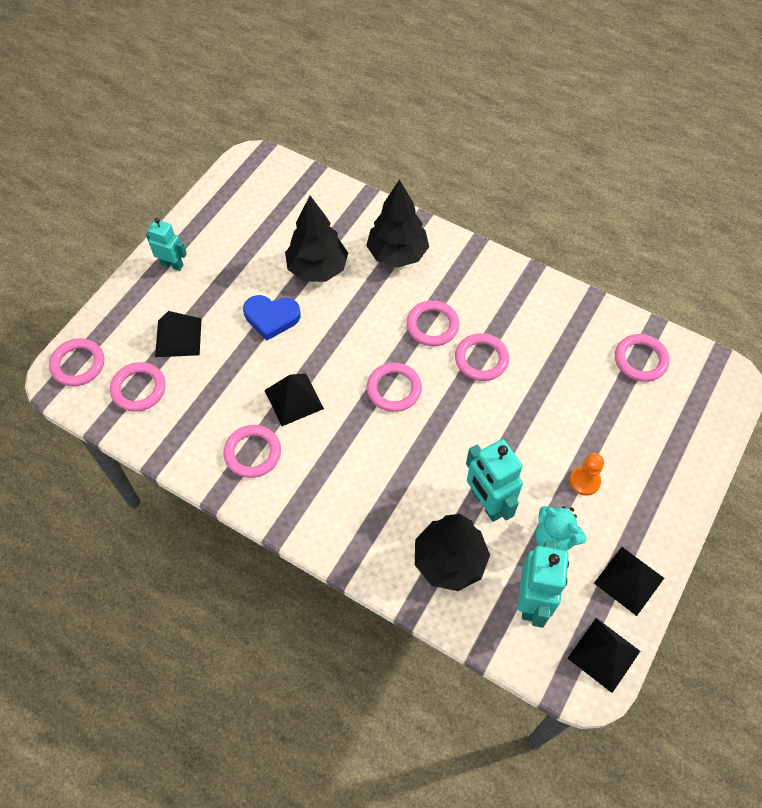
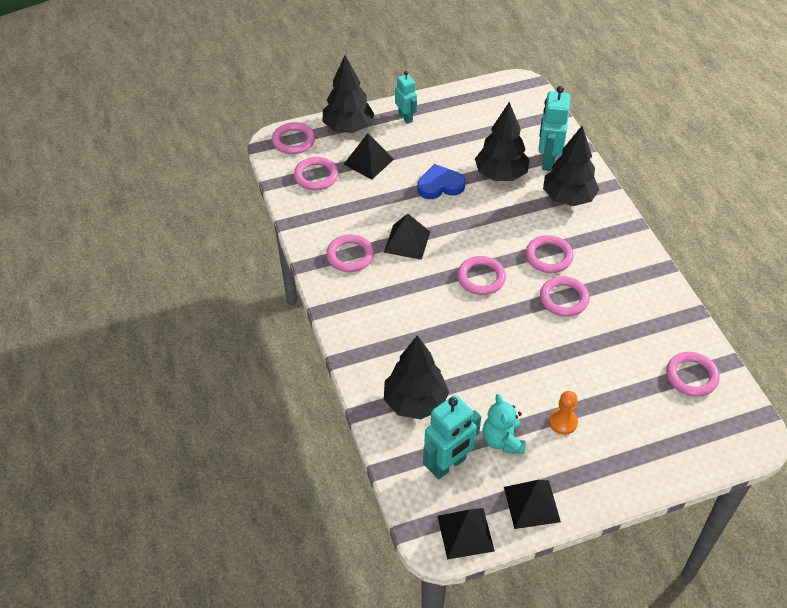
camera: 40 degrees right, 10 degrees down
blue heart [243,295,301,340] -> blue heart turned 120 degrees clockwise [417,164,466,199]
turquoise robot [466,439,523,522] -> turquoise robot moved to [538,86,570,171]
none -> black tree [323,55,375,133]

